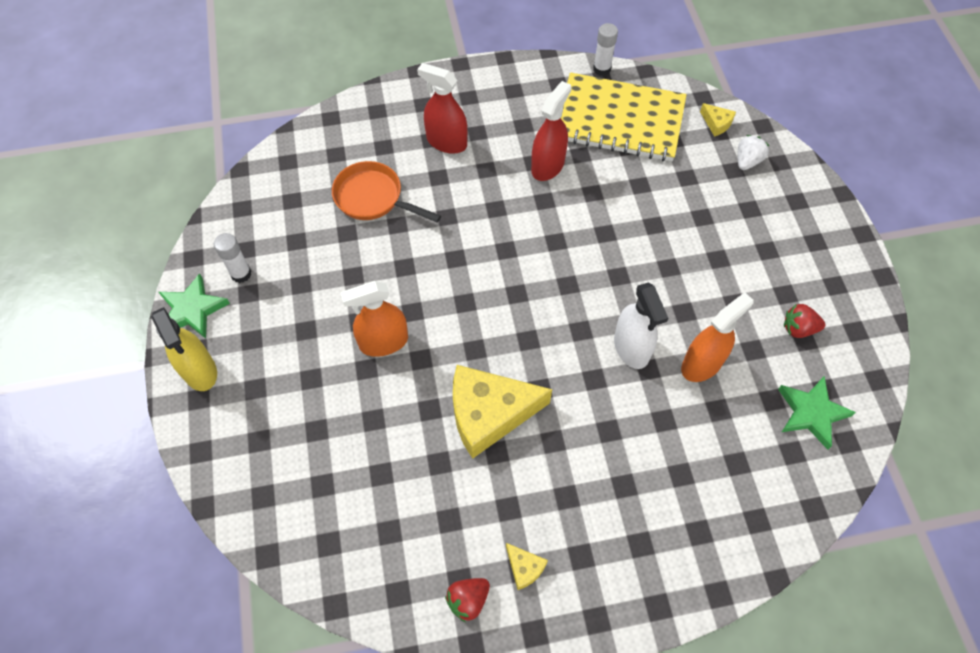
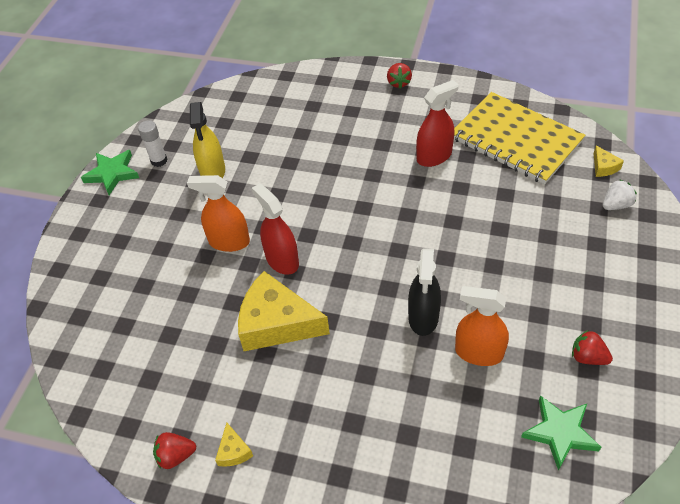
camera: 30 degrees right, 10 degrees down
yellow spray bottle [152,307,217,391] -> yellow spray bottle moved to [190,102,225,178]
orange pan [332,161,441,223] -> none
red spray bottle [417,63,467,154] -> red spray bottle moved to [252,183,299,275]
white glue stick [593,23,618,76] -> none
white spray bottle [614,283,668,369] -> black spray bottle [408,248,441,336]
orange spray bottle [681,292,754,382] -> orange spray bottle turned 150 degrees counterclockwise [455,286,509,366]
none -> red strawberry [387,63,412,89]

